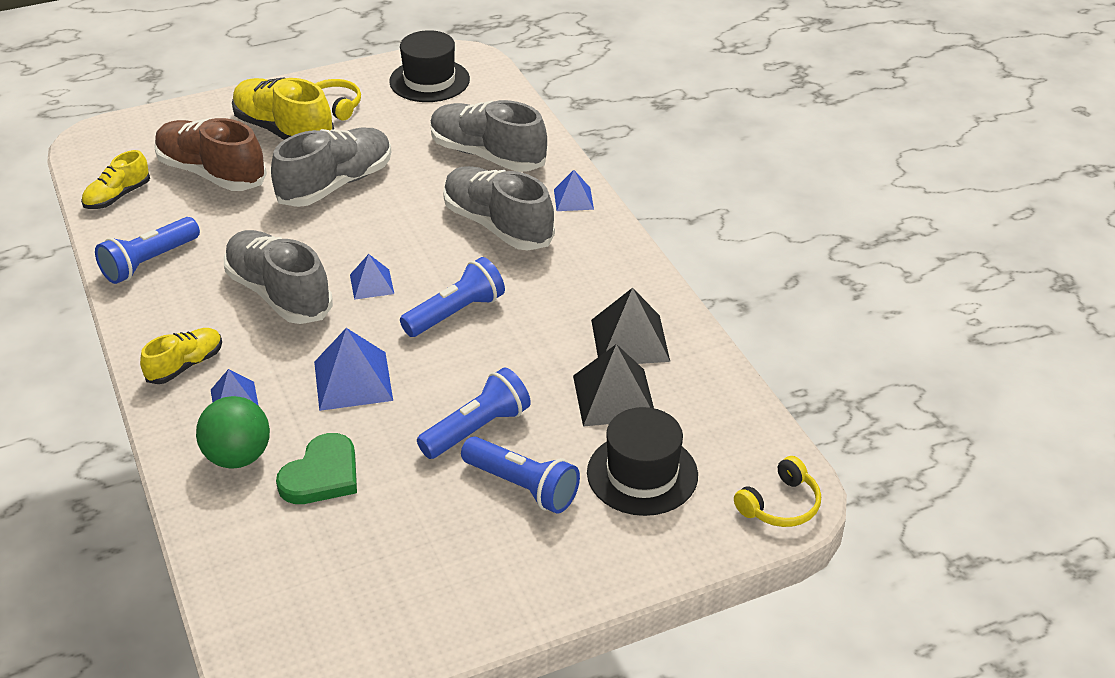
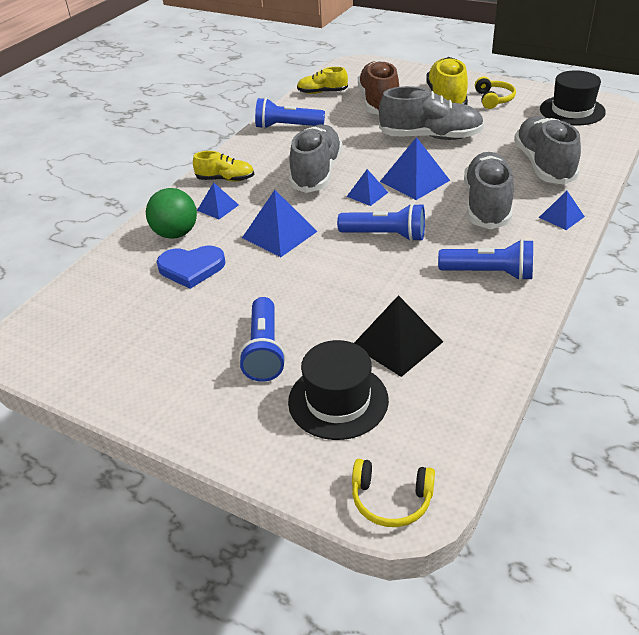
camera: 55 degrees right, 0 degrees up
green heart [276,433,357,504] -> blue heart [157,246,226,289]
blue flashlight [417,367,531,459] -> blue flashlight moved to [438,239,533,281]
black pyramid [591,288,670,364] -> none
none -> blue pyramid [380,137,450,200]

